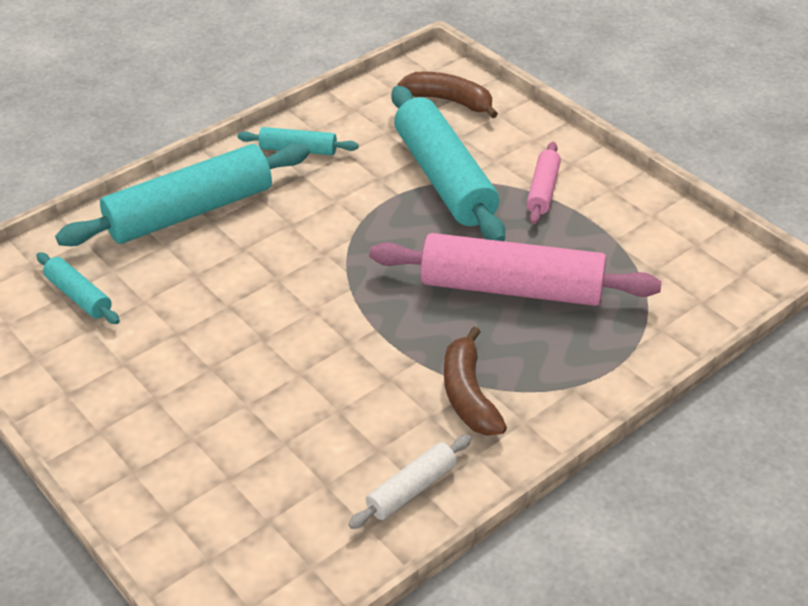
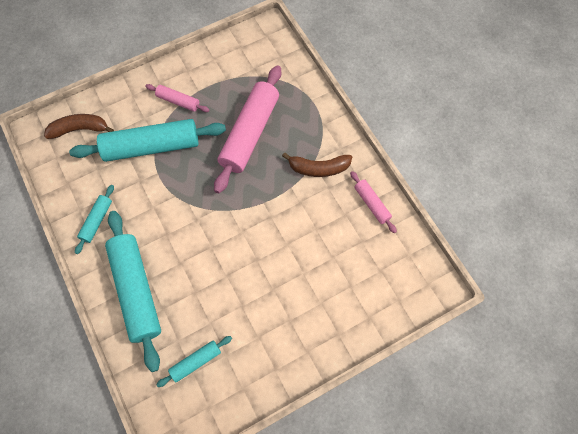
camera: 80 degrees left, 25 degrees up
white rolling pin [348,435,472,529] -> pink rolling pin [350,171,397,233]
brown banana [398,72,498,118] -> brown banana turned 45 degrees clockwise [44,114,114,139]

